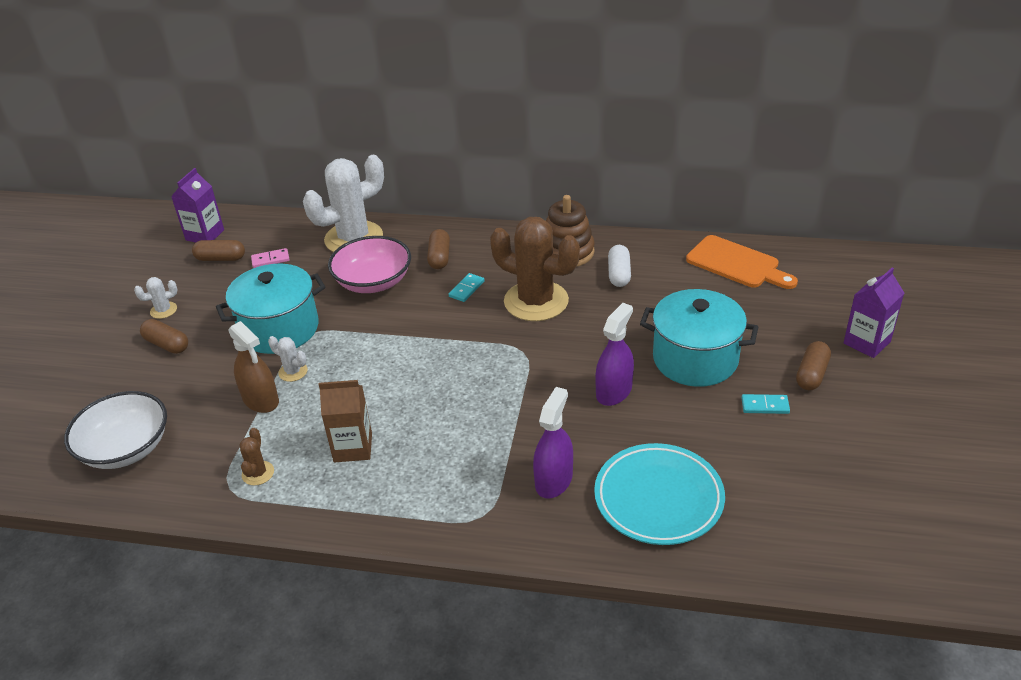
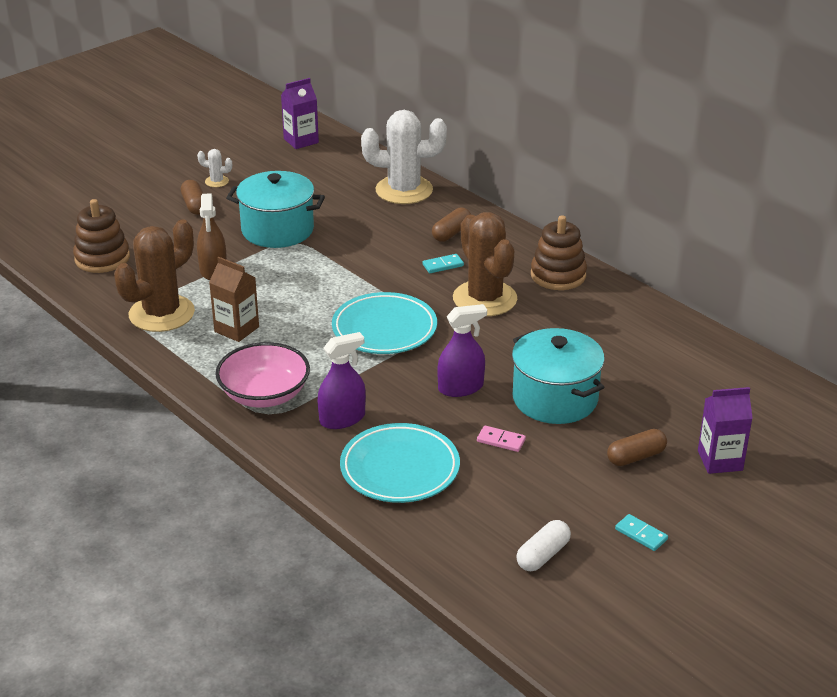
camera: 35 degrees right, 5 degrees down
white bowl [64,391,167,469] -> brown stacking toy [73,199,130,273]
brown capsule [192,240,245,261] -> none
brown cactus [240,428,274,485] -> brown cactus [114,219,195,332], size x2.39
pink domino [251,248,290,268] -> pink domino moved to [477,426,526,452]
white cactus [268,336,308,382] -> none
pink bowl [328,236,411,293] -> pink bowl moved to [215,342,310,408]
white capsule [608,245,631,287] -> white capsule moved to [516,520,571,571]
orange cutting board [686,235,798,289] -> none
turquoise domino [741,394,790,414] -> turquoise domino moved to [615,514,668,551]
none -> turquoise plate [332,292,437,354]

